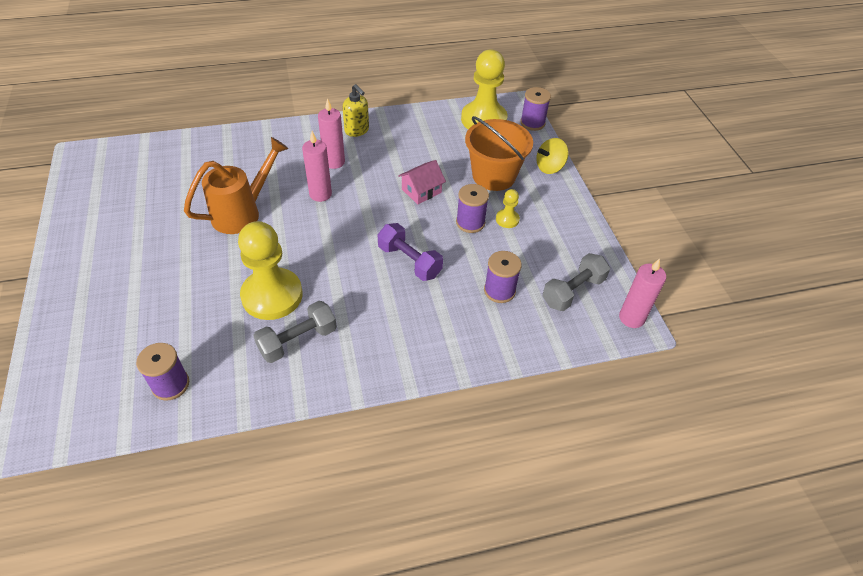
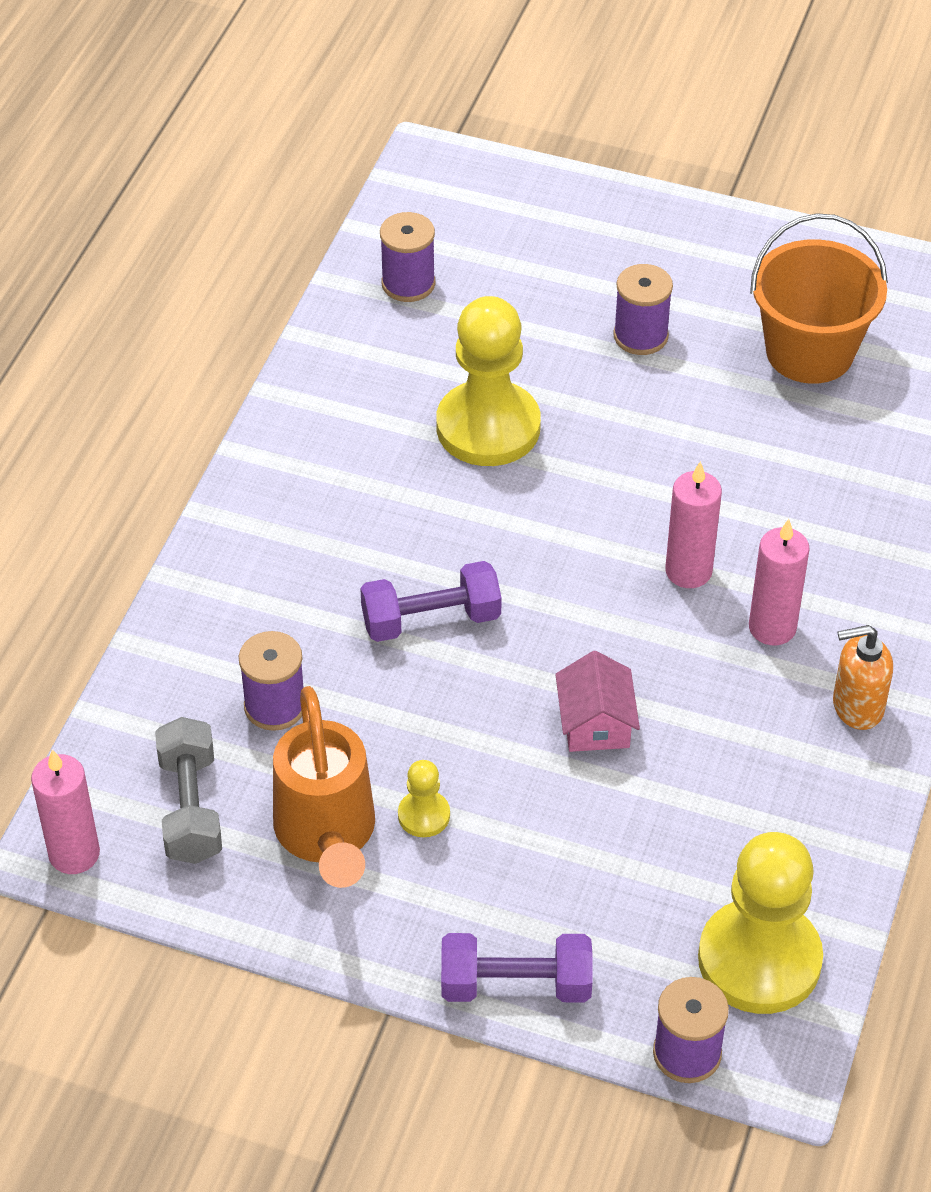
camera: 125 degrees right, 0 degrees up
orange watering can [184,137,289,234] -> orange watering can moved to [273,686,375,888]
grey dumbbell [253,301,337,363] -> none
yellow soap dispenser [343,84,369,137] -> orange soap dispenser [833,625,893,730]
purple spool [456,184,489,233] -> purple spool moved to [613,264,673,355]
orange bucket [465,116,533,191] -> orange bucket moved to [750,213,888,384]
yellow spinning top [536,138,568,174] -> purple dumbbell [441,933,592,1002]

